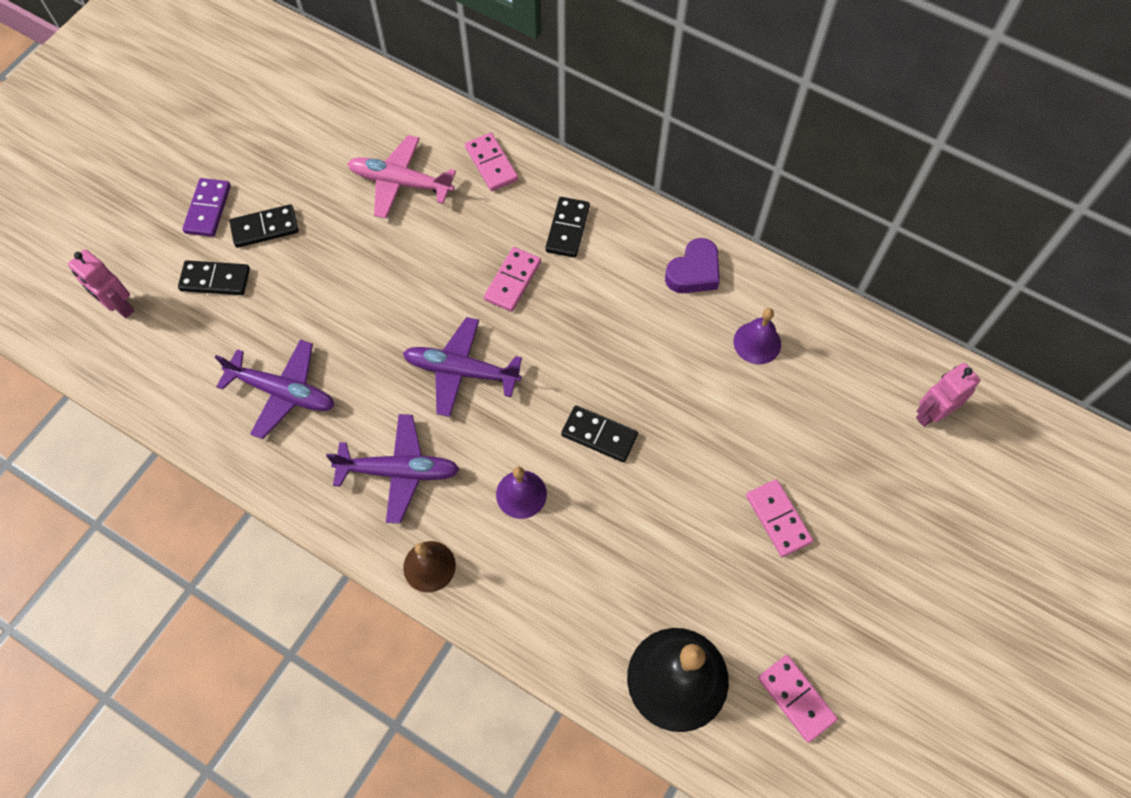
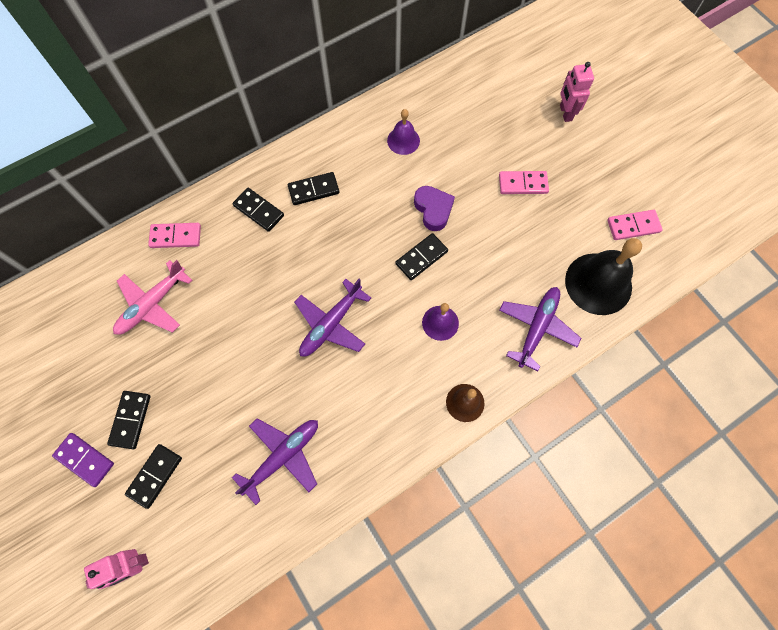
camera: 65 degrees left, 5 degrees up
purple plane [326,414,460,524] -> purple plane moved to [499,287,581,371]
pink domino [484,247,541,312] -> none
purple heart [665,238,720,293] -> purple heart moved to [414,186,455,231]
pink robot [916,363,981,427] -> pink robot moved to [560,62,594,122]
none -> black domino [288,172,340,205]

